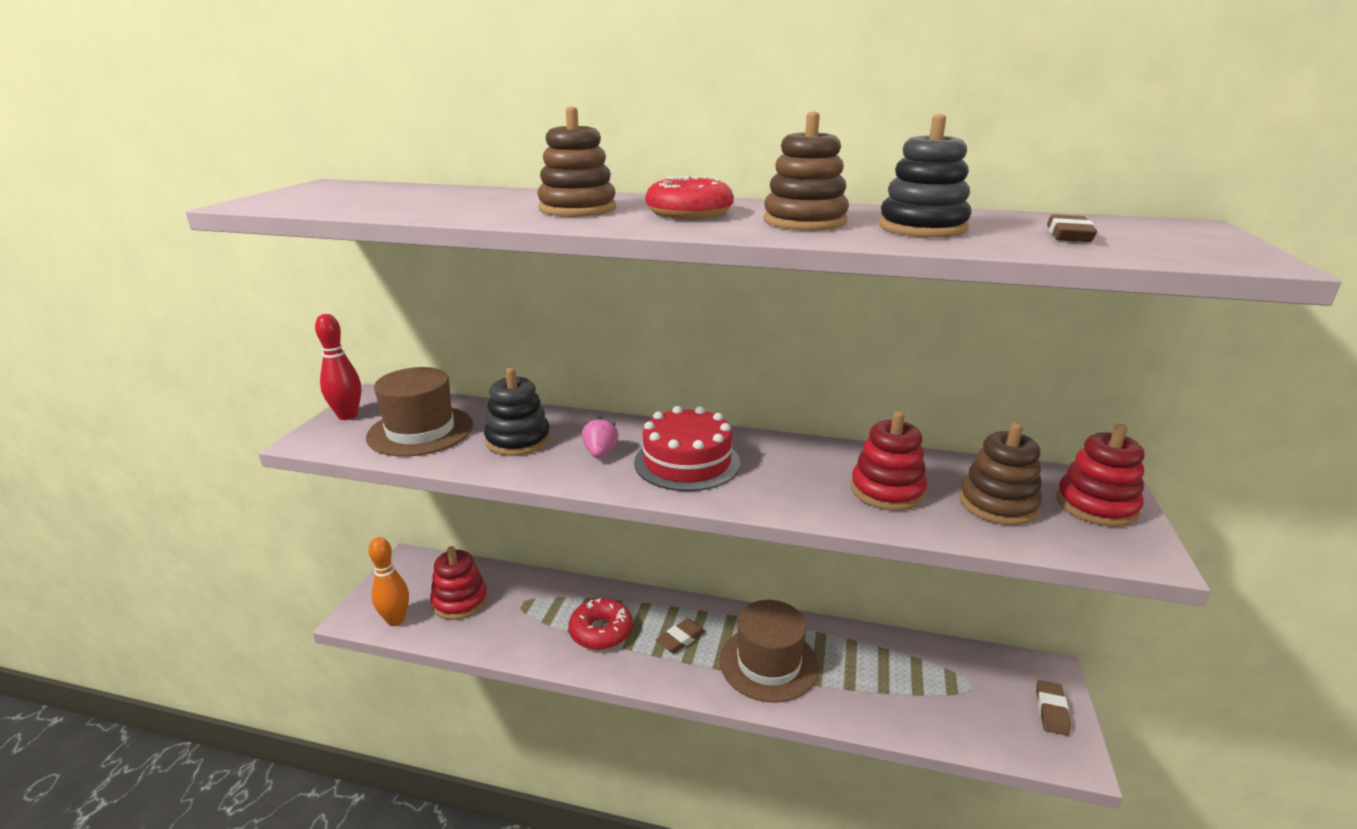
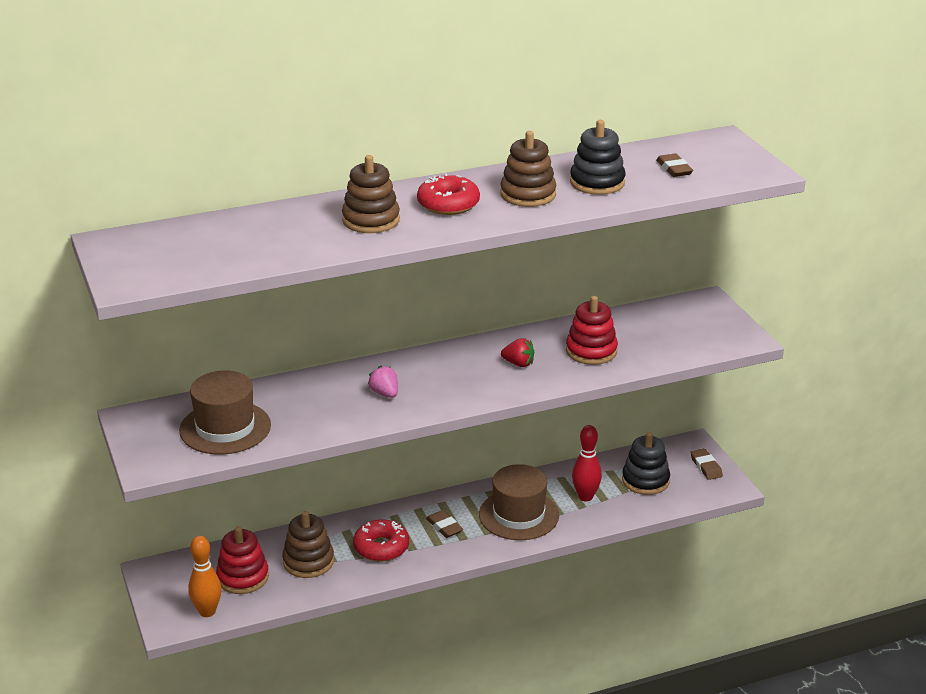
camera: 35 degrees left, 5 degrees up
red bowling pin [315,314,361,420] -> red bowling pin moved to [572,425,602,501]
black stacking toy [484,368,550,456] -> black stacking toy moved to [622,432,670,495]
red cake [634,406,740,491] -> none
brown eraser [656,618,705,653] -> brown eraser turned 45 degrees counterclockwise [426,510,463,538]
brown stacking toy [960,423,1042,525] -> brown stacking toy moved to [282,511,334,578]
red stacking toy [1056,424,1144,527] -> none
none -> red strawberry [501,338,534,367]

